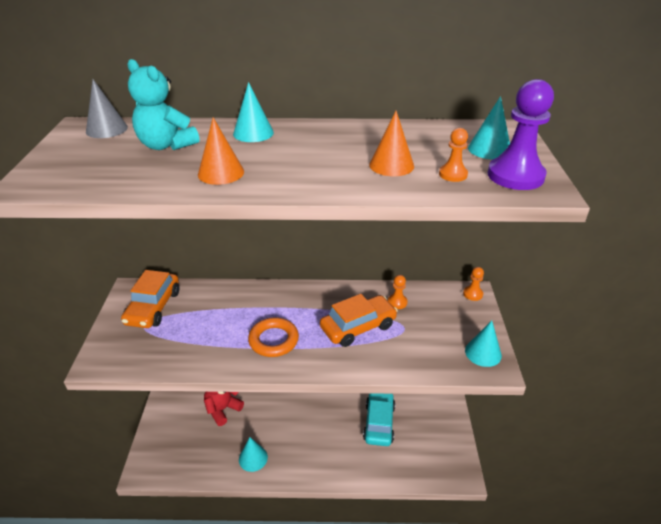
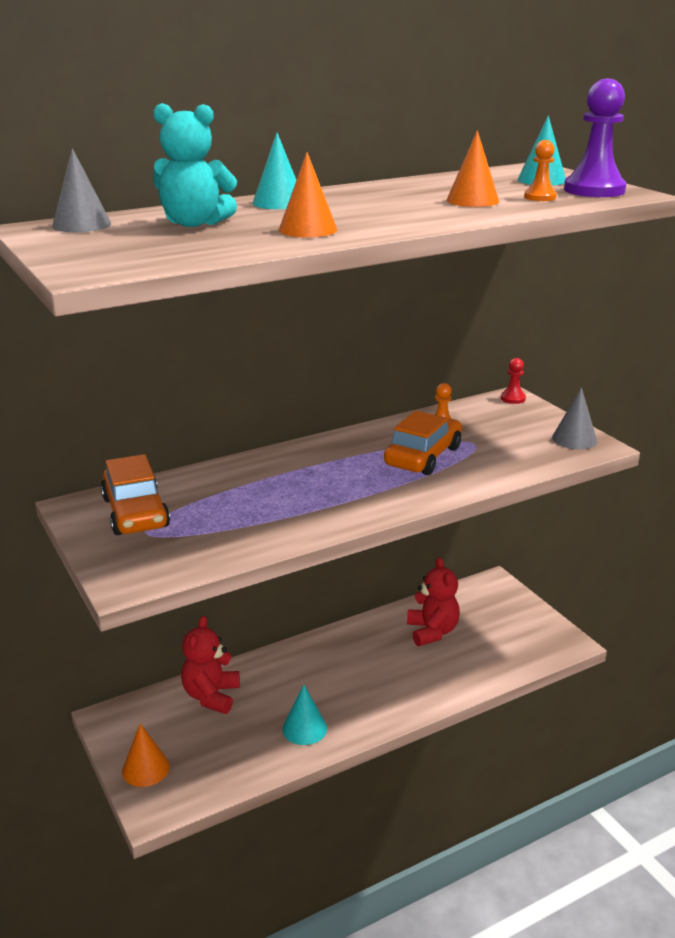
camera: 30 degrees left, 10 degrees down
orange ring [248,318,299,357] -> none
turquoise car [363,393,395,446] -> red teddy bear [407,557,460,646]
orange pawn [463,267,484,301] -> red pawn [501,358,526,404]
turquoise cone [465,320,502,367] -> grey cone [552,387,597,449]
none -> orange cone [122,723,170,787]

